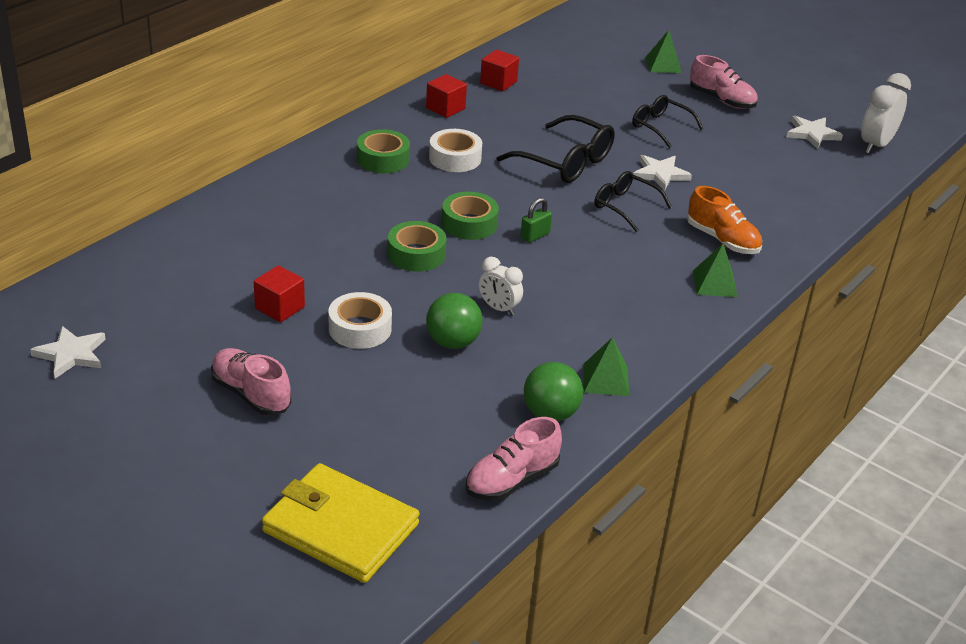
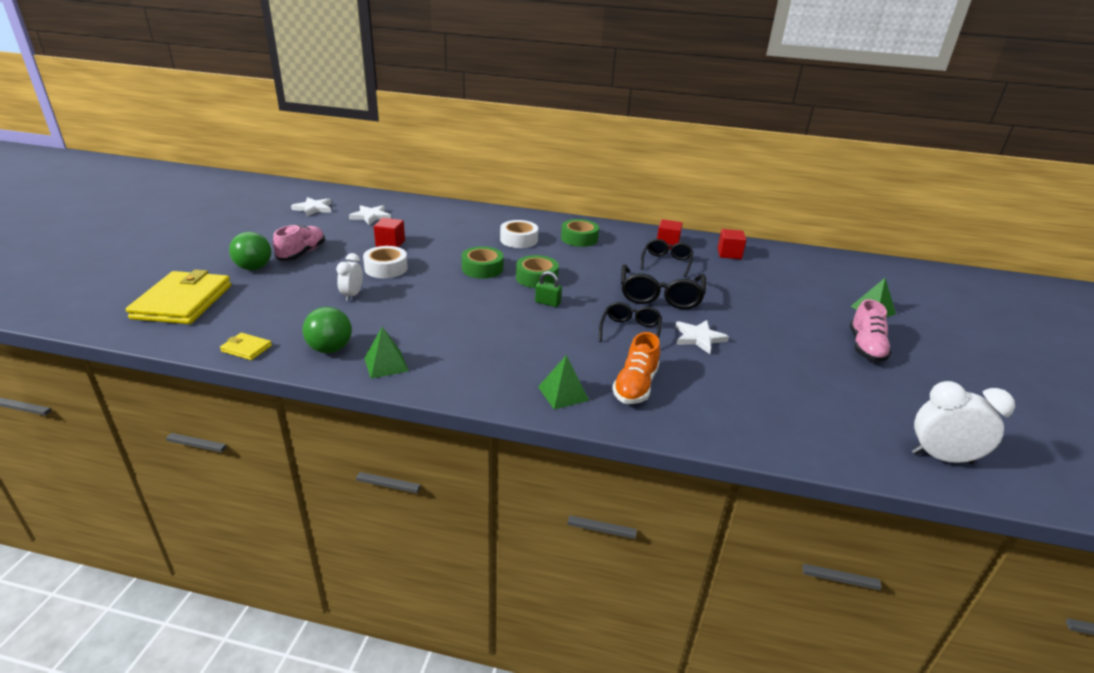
camera: 65 degrees right, 5 degrees down
green ball [426,293,483,349] -> green ball moved to [229,232,271,270]
white tape [429,129,482,172] -> white tape moved to [500,220,538,248]
pink shoe [465,417,562,501] -> yellow wallet [220,333,272,360]
white clock [479,257,523,316] -> white clock moved to [336,253,363,301]
black glasses [632,95,703,148] -> black glasses moved to [641,239,693,277]
white star [787,116,843,149] -> white star moved to [349,205,391,225]

